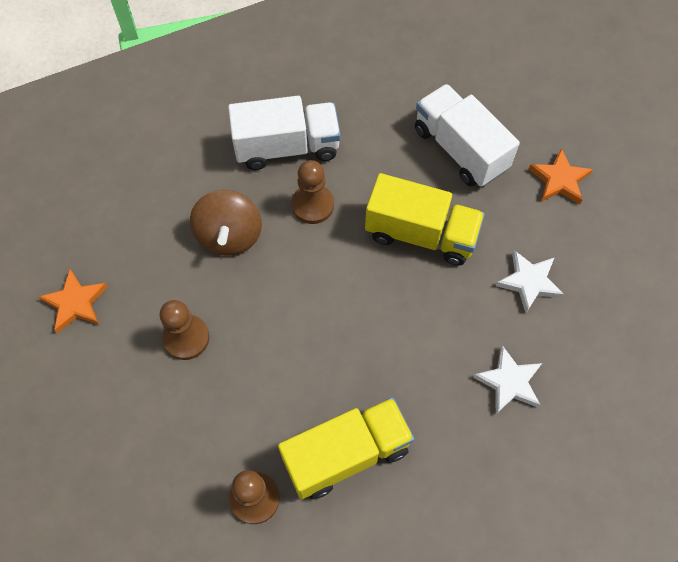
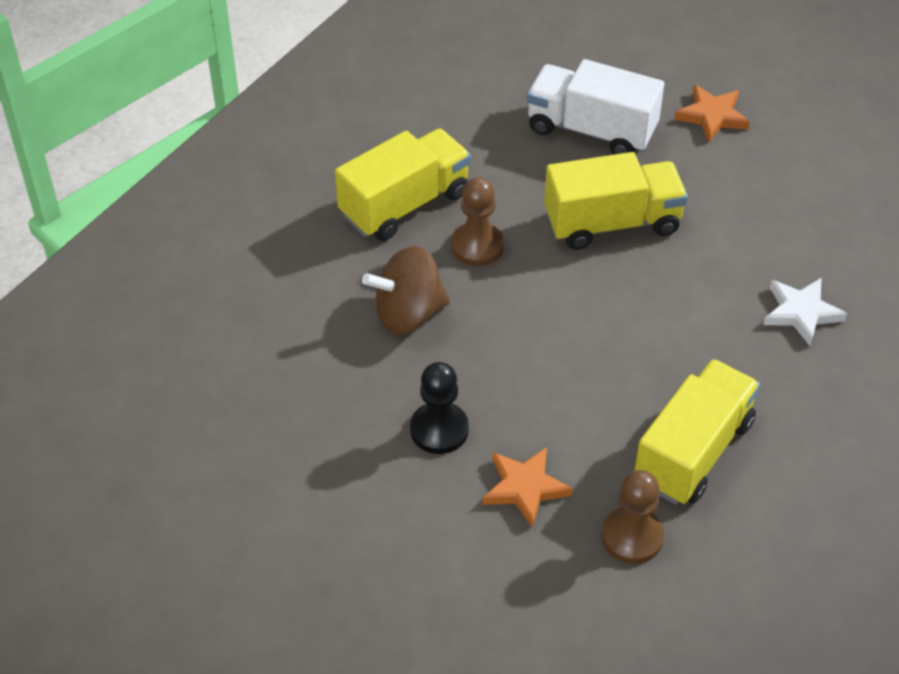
camera: 30 degrees left, 15 degrees down
orange star [39,269,108,334] -> orange star moved to [483,447,573,527]
brown pawn [160,300,209,360] -> black pawn [410,362,469,454]
brown spinning top [190,190,262,256] -> brown spinning top turned 105 degrees clockwise [362,246,450,335]
white truck [228,96,341,170] -> yellow truck [335,128,471,241]
white star [496,250,564,313] -> none

